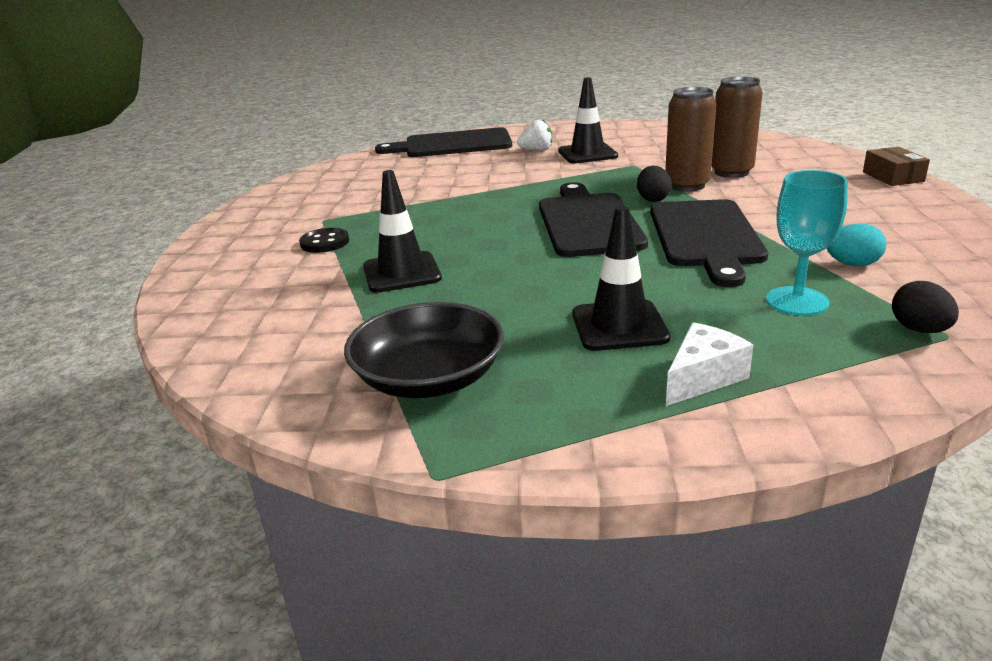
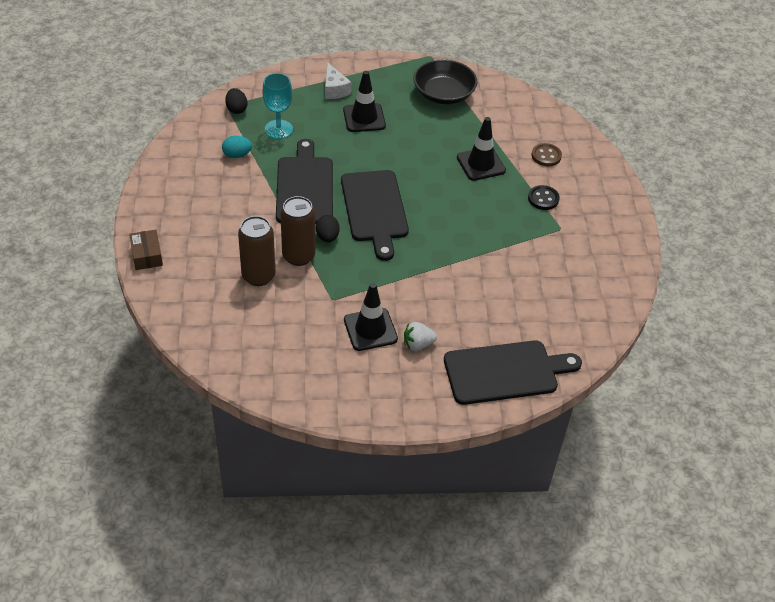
camera: 170 degrees right, 20 degrees up
white cheese [666,322,753,406] -> white cheese turned 60 degrees counterclockwise [325,62,351,99]
none -> brown button [531,143,562,166]

